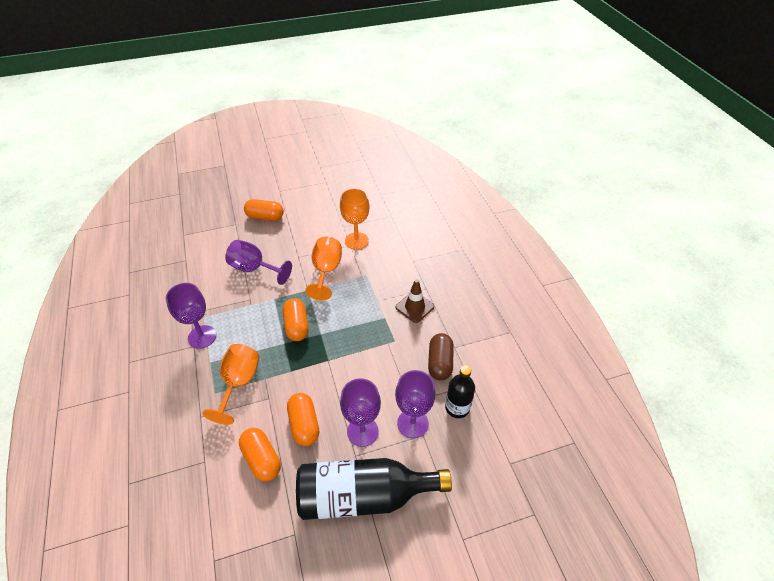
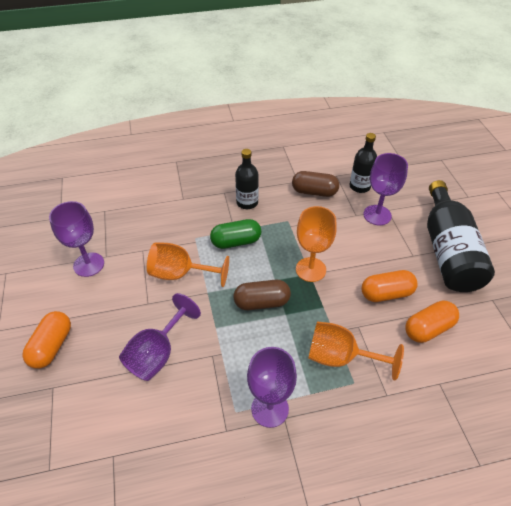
camera: 85 degrees left, 0 degrees up
orange capsule [283,298,309,341] -> brown capsule [234,280,291,310]
orange goblet [340,188,369,250] -> orange goblet moved to [296,206,337,282]
purple goblet [340,378,381,447] -> purple goblet moved to [49,201,104,277]
brown traffic cone [396,279,434,323] -> black bottle [235,149,259,209]
none -> green capsule [210,219,261,249]

